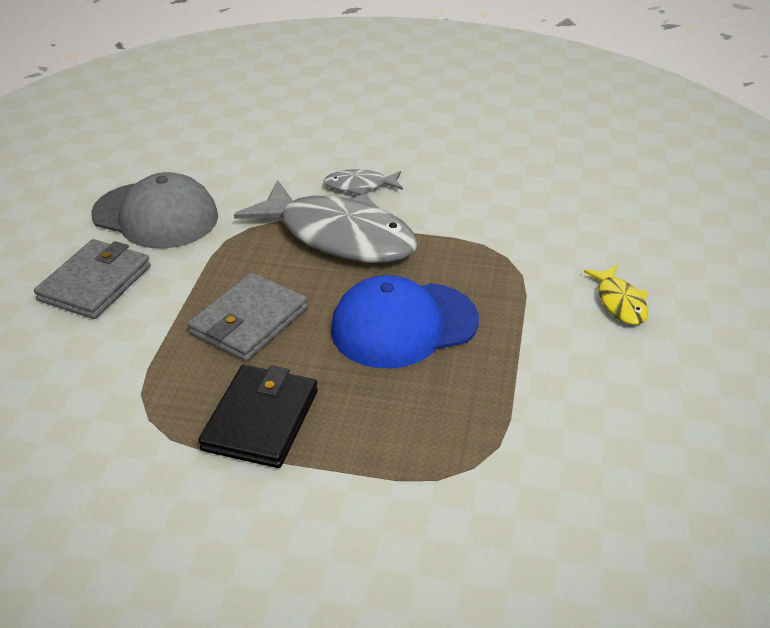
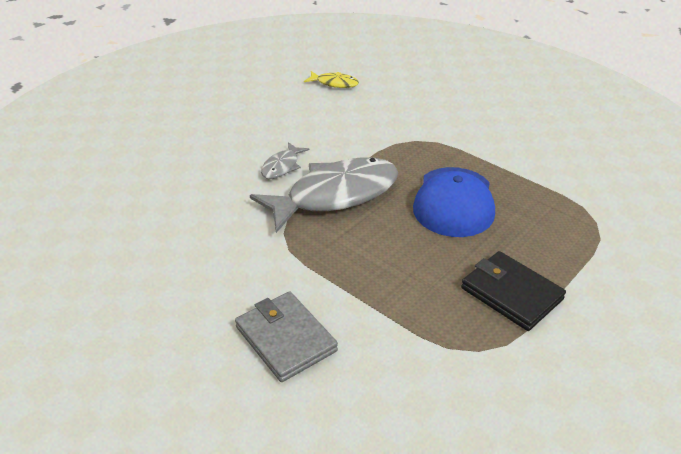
camera: 60 degrees left, 0 degrees up
grey cap [91,172,218,248] -> none
grey wallet [188,273,308,361] -> none
yellow fish [584,265,648,325] -> yellow fish moved to [304,71,359,88]

